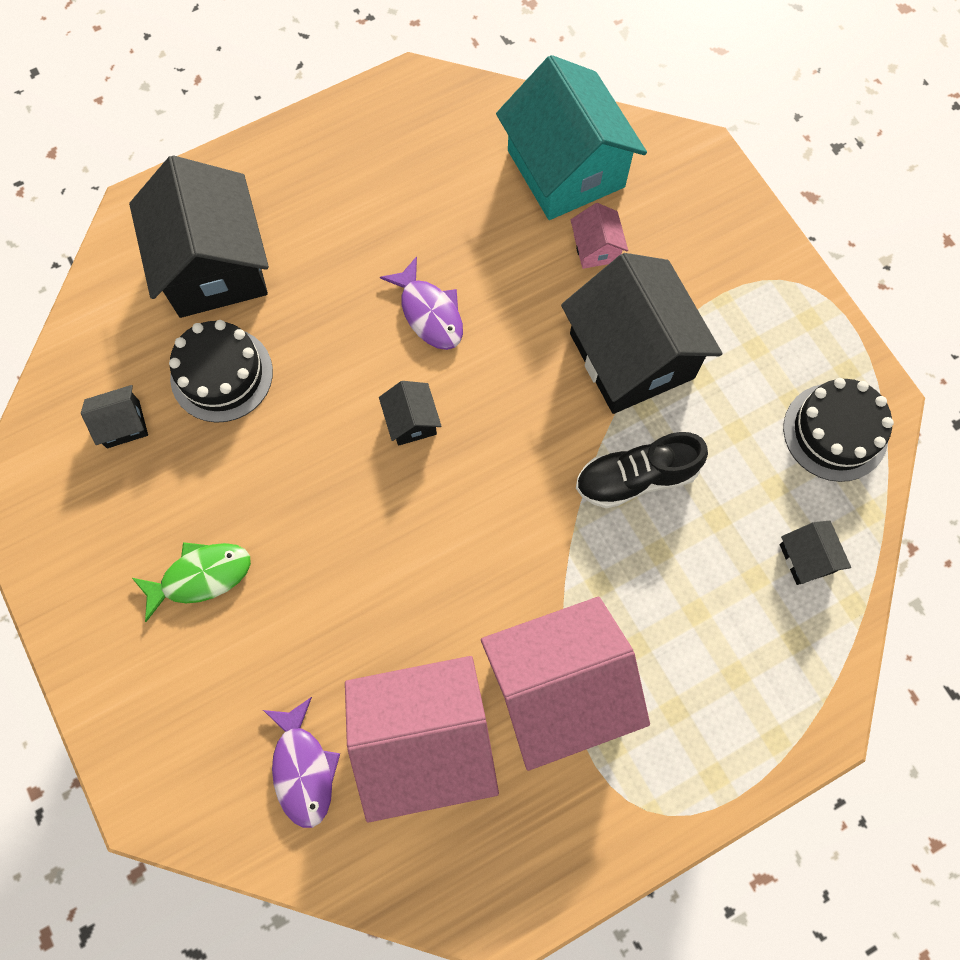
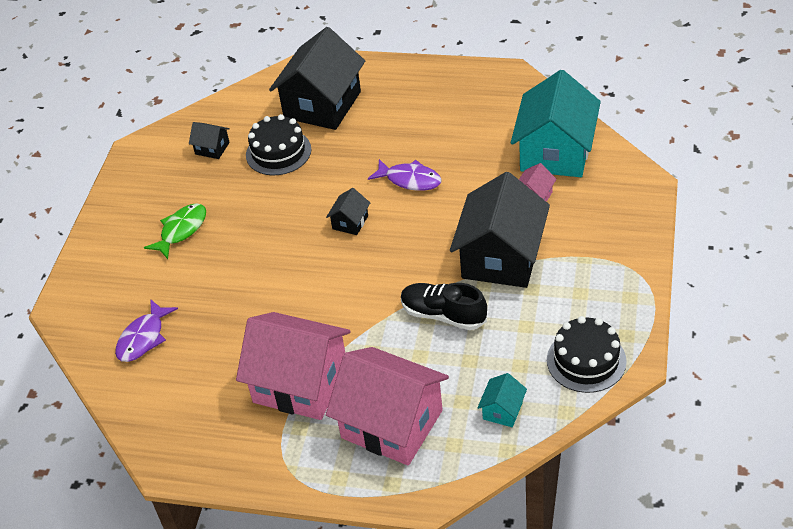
camera: 45 degrees right, 25 degrees down
green fish [132,542,251,622] -> green fish turned 75 degrees counterclockwise [144,203,206,259]
pink house [345,656,499,823] -> pink house moved to [326,347,449,466]
purple fish [380,256,463,350] -> purple fish turned 75 degrees counterclockwise [368,159,442,191]
black house [780,521,851,585] -> turquoise house [478,373,527,427]

